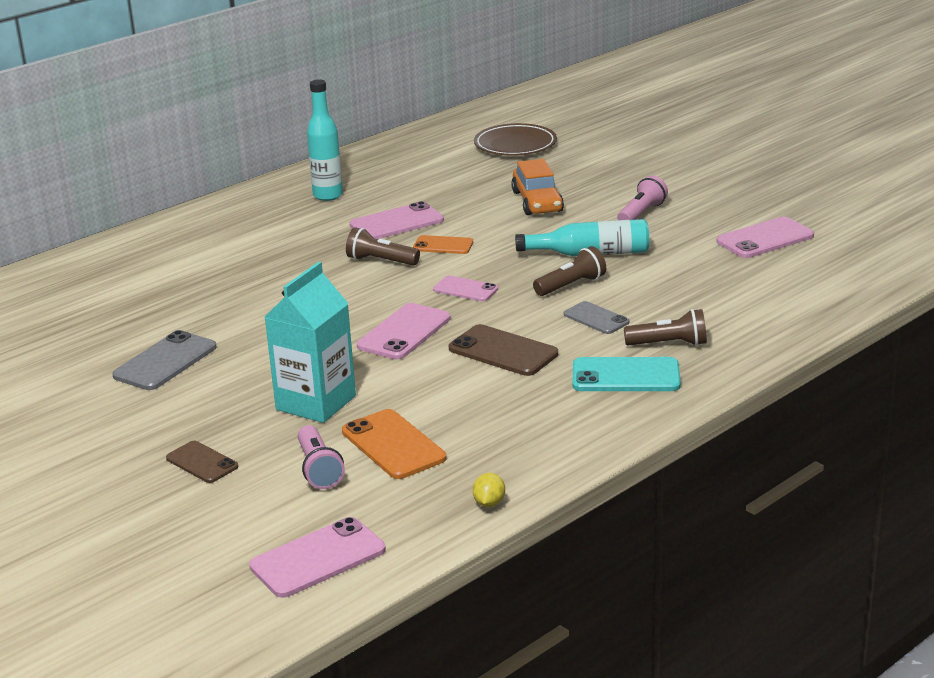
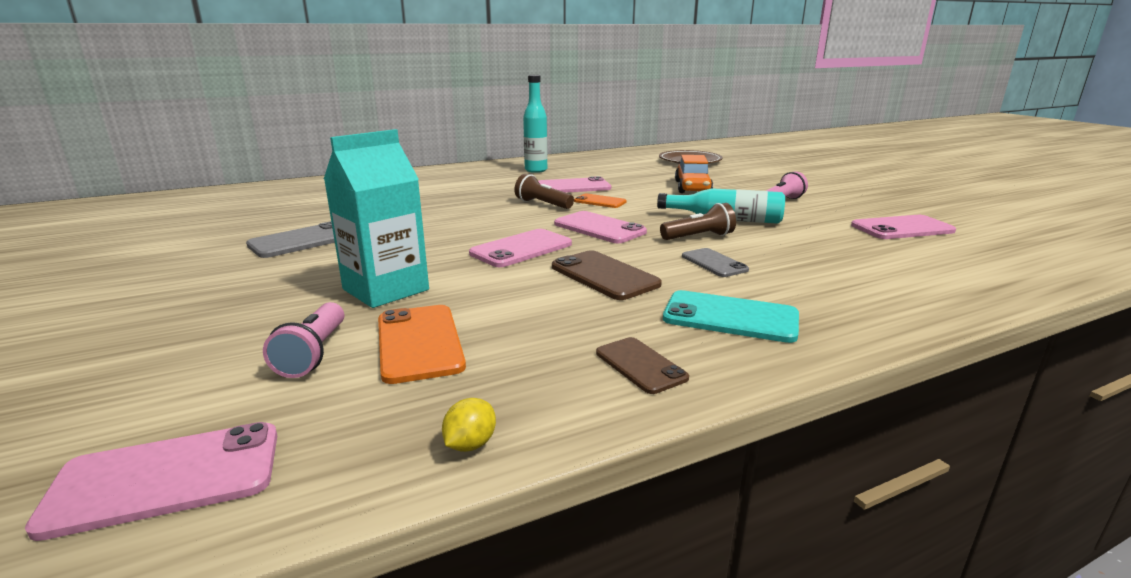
camera: 15 degrees right, 5 degrees down
brown phone [166,441,238,483] -> brown phone moved to [596,337,689,394]
pink phone [433,275,498,302] -> pink phone [554,211,647,243], size x1.58
brown flashlight [624,309,707,346] -> none

